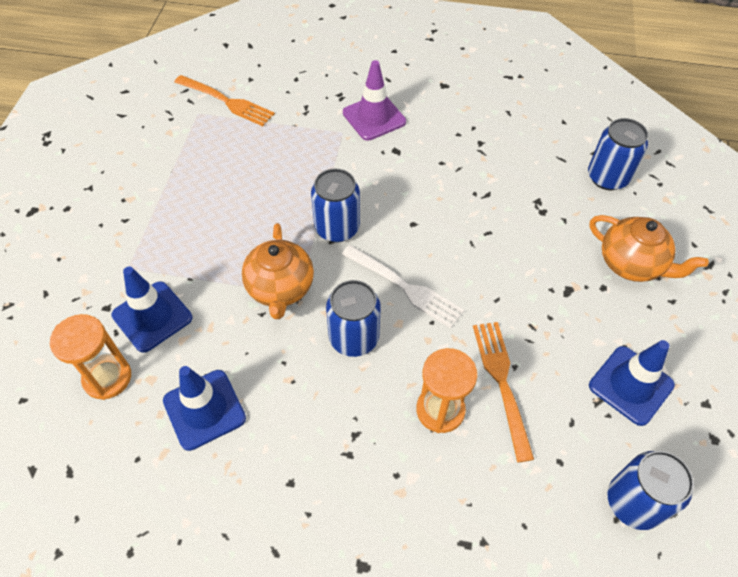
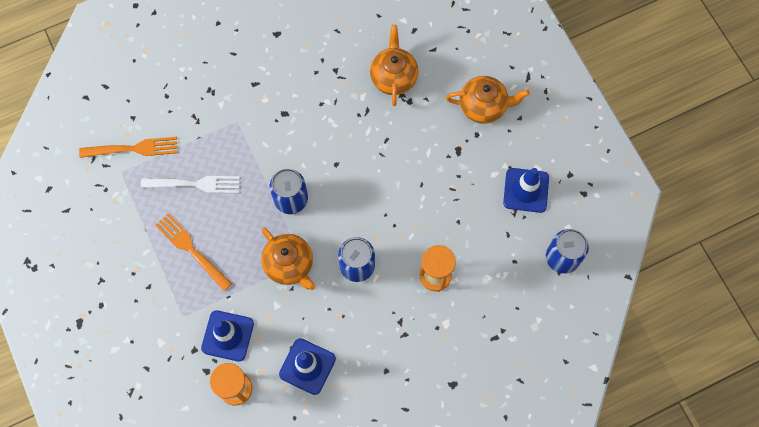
camera: 35 degrees left, 15 degrees up
white fork [342,245,464,329] -> white fork moved to [141,176,240,193]
purple traffic cone [343,60,406,141] -> none
orange fork [473,322,534,462] -> orange fork moved to [155,213,232,291]
blue can [588,118,648,190] -> none
none -> orange teapot [370,25,418,106]

